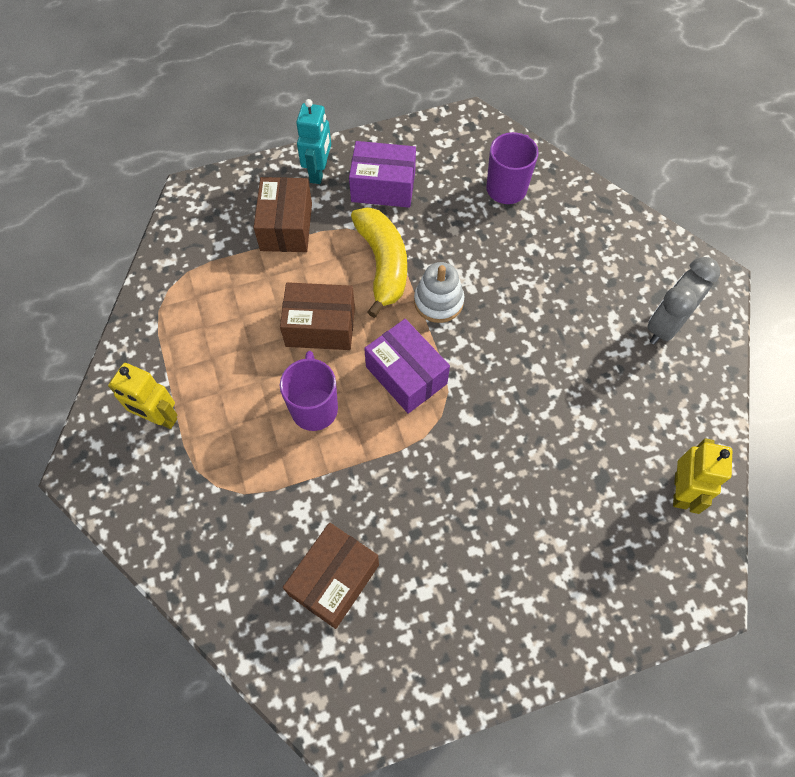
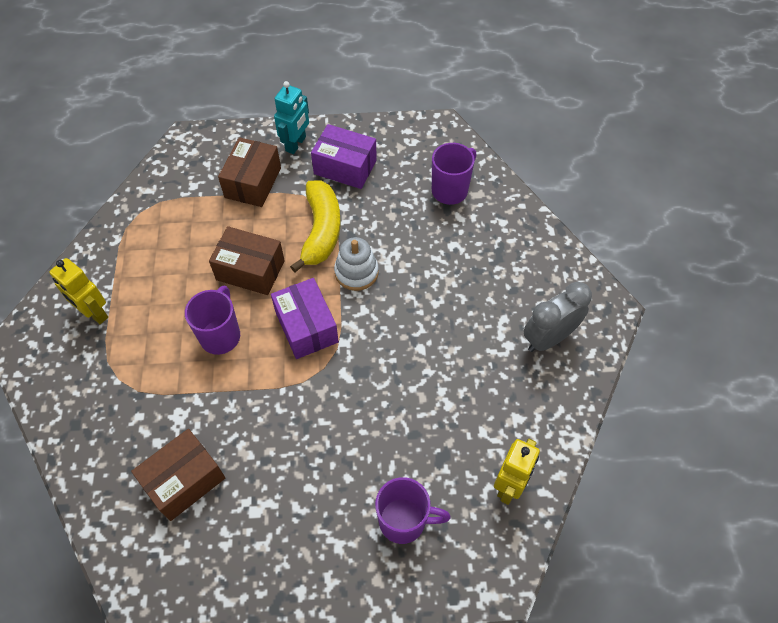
camera: 15 degrees right, 5 degrees down
none -> purple mug [375,477,451,544]

